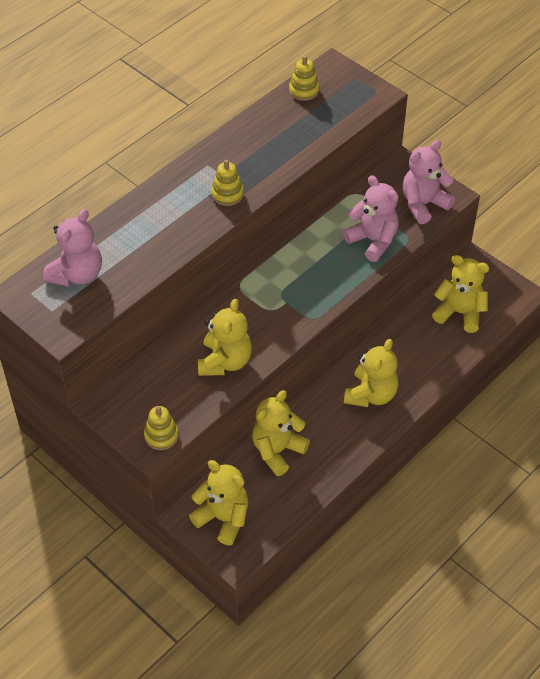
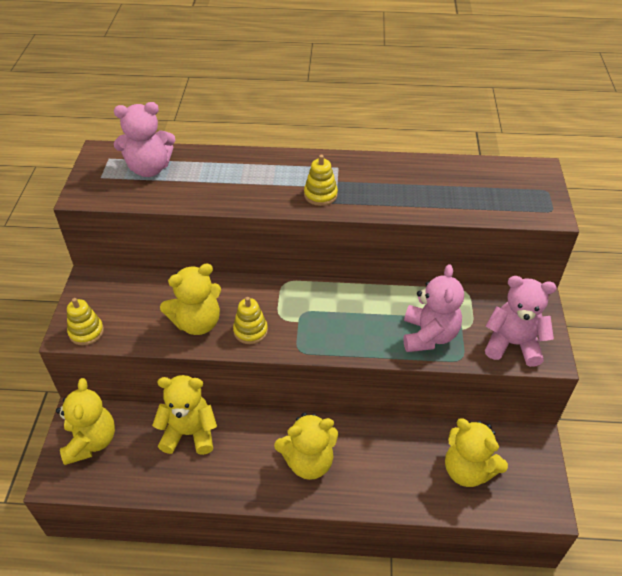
camera: 50 degrees right, 5 degrees down
yellow stacking toy [289,56,319,101] -> yellow stacking toy moved to [233,297,268,344]
yellow teddy bear [432,255,489,333] -> yellow teddy bear turned 150 degrees clockwise [445,418,508,487]

